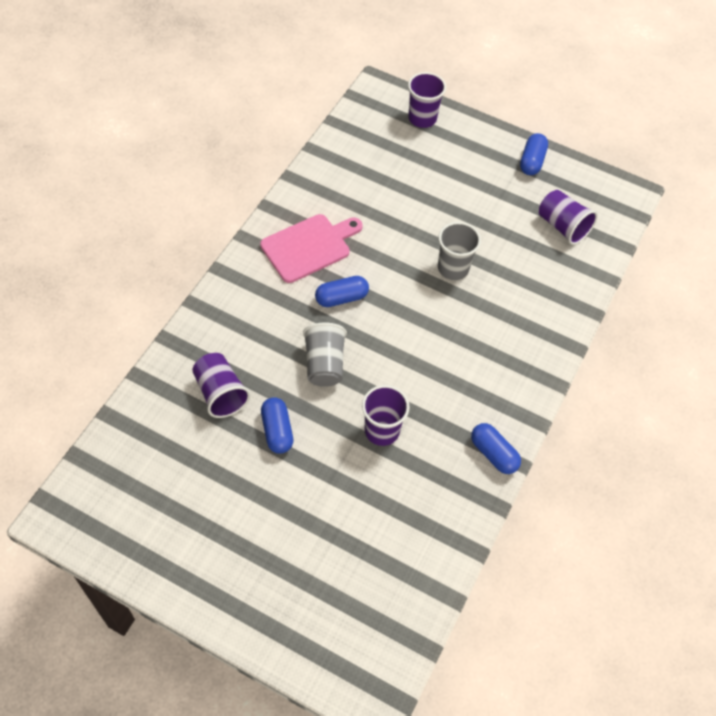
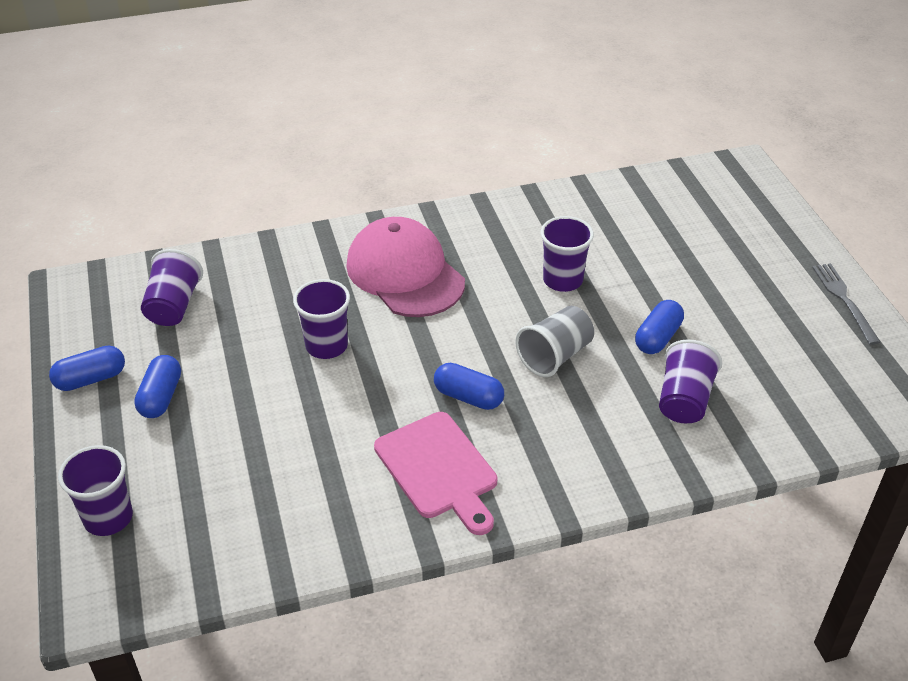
camera: 130 degrees left, 15 degrees down
pink cutting board [260,214,363,283] -> pink cutting board turned 135 degrees counterclockwise [374,412,497,535]
grey cup [438,222,481,280] -> purple cup [293,279,350,359]
blue capsule [471,423,521,474] -> blue capsule moved to [134,355,181,418]
none -> pink cap [346,217,465,317]
none -> grey fork [812,263,880,345]

